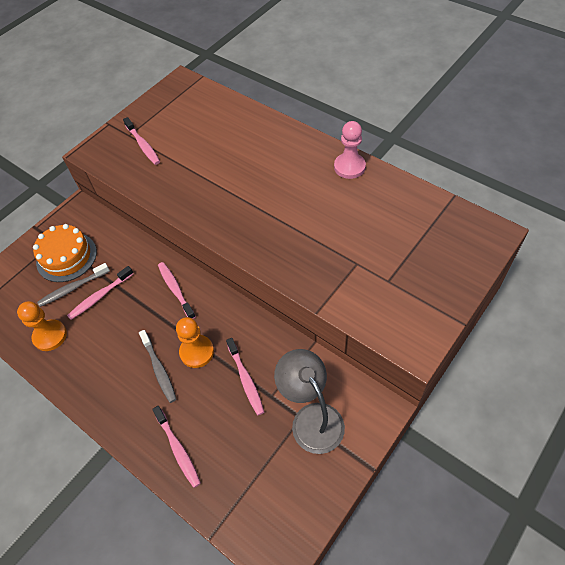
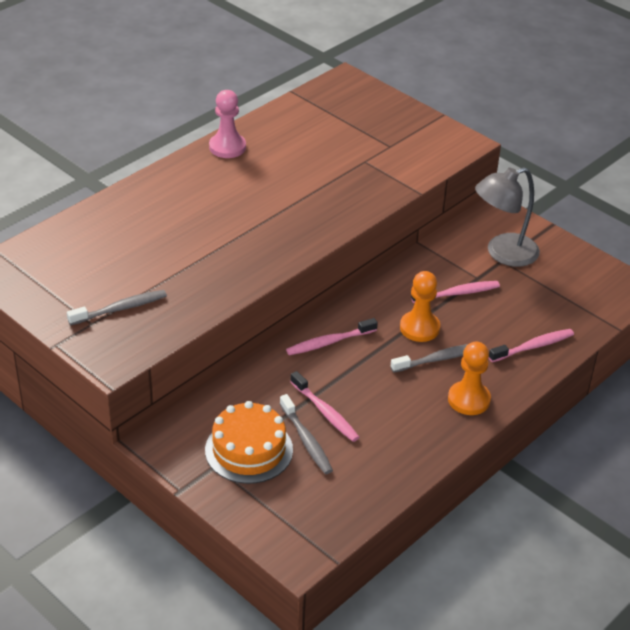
camera: 90 degrees left, 15 degrees down
orange pawn [17,301,67,351] -> orange pawn moved to [448,342,491,415]
pink toothbrush [123,117,160,165] -> grey toothbrush [67,290,167,325]

